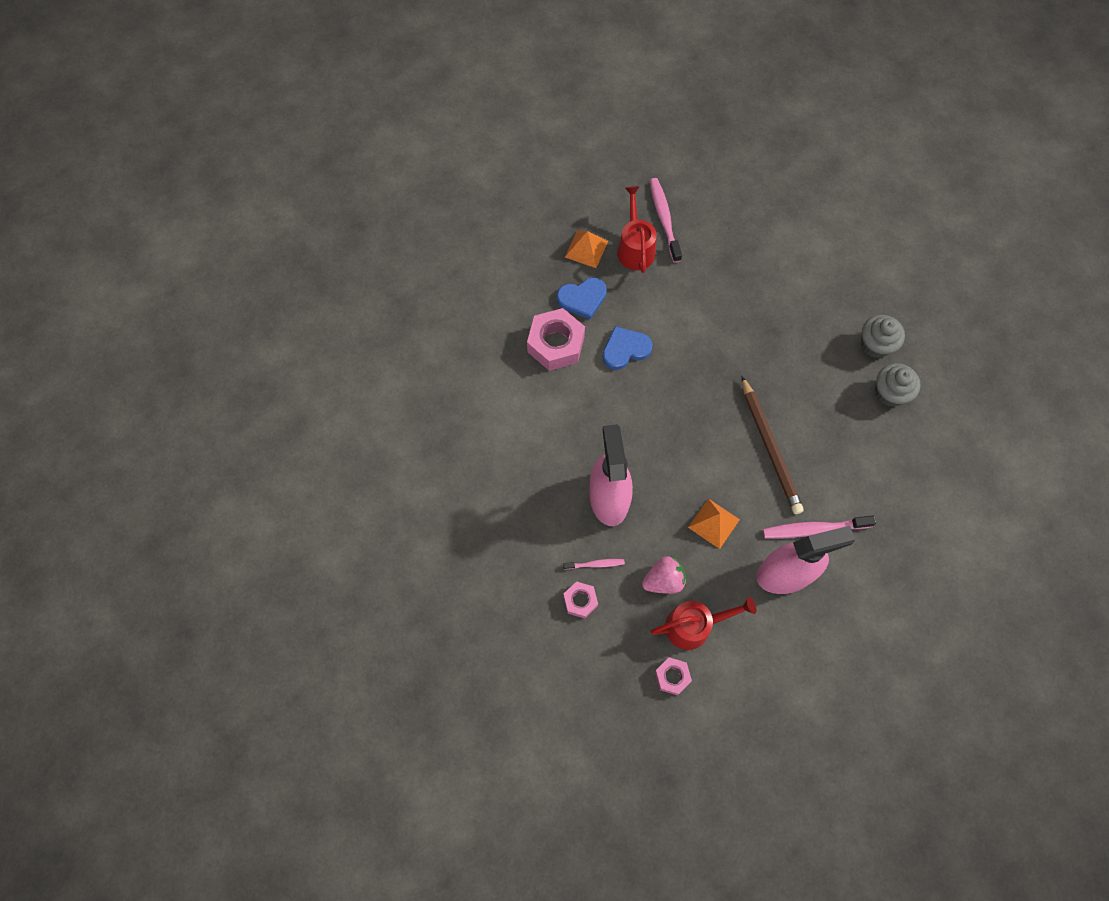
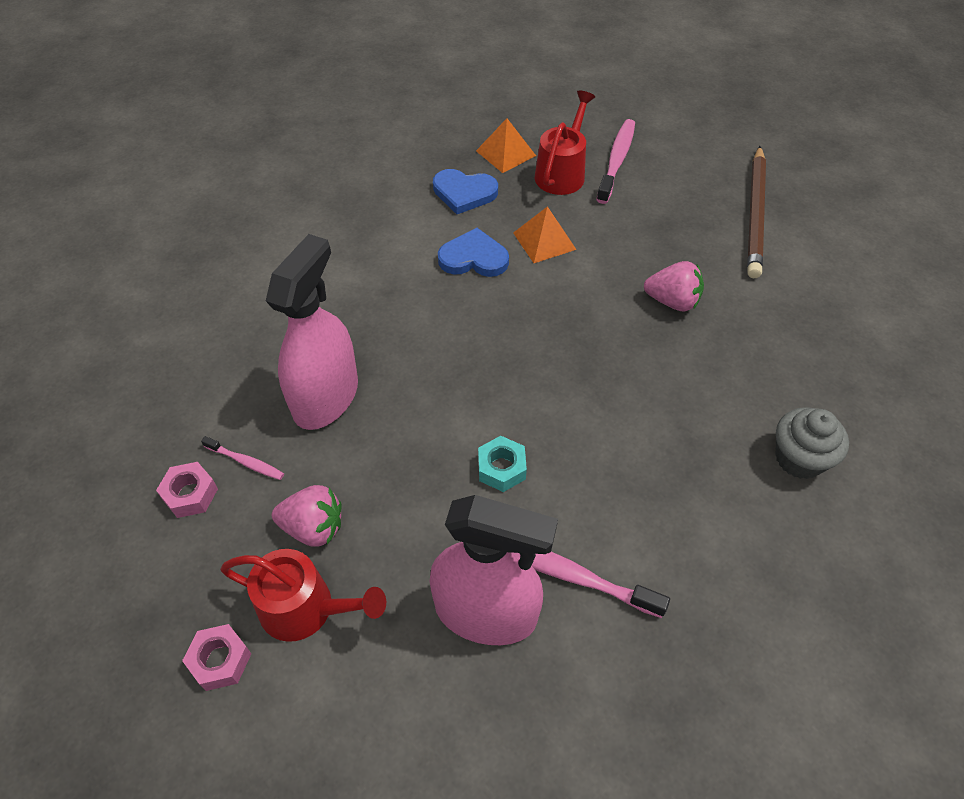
camera: 30 degrees right, 15 degrees down
pink nut [527,308,585,371] -> none
orange pyramid [688,498,740,549] -> orange pyramid moved to [513,206,576,263]
brown pencil [742,376,804,514] -> brown pencil moved to [747,146,766,278]
grey cupcake [861,315,905,358] -> none
none -> turquoise nut [478,436,527,492]
none -> pink strawberry [644,261,704,311]

